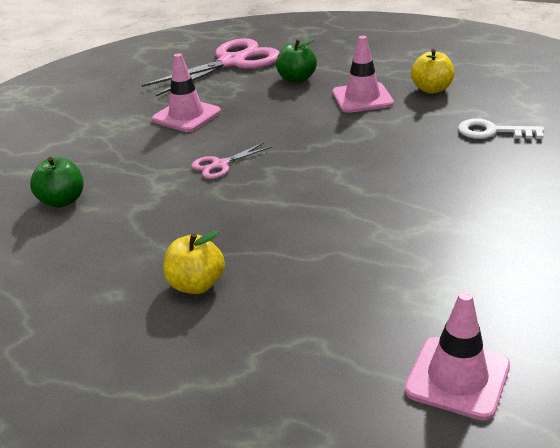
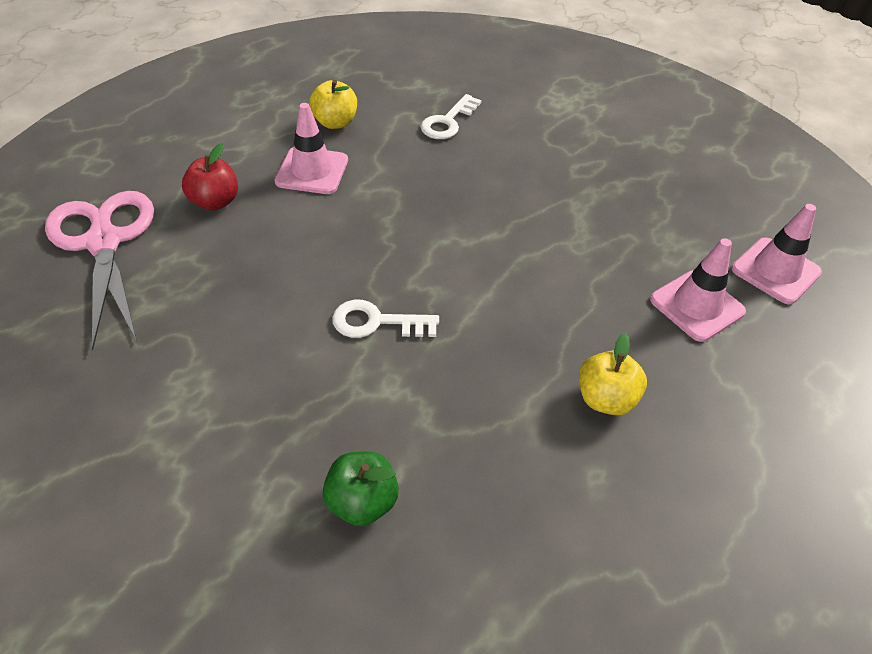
camera: 75 degrees left, 15 degrees up
pink traffic cone [152,53,221,132] -> pink traffic cone moved to [650,238,746,342]
pink scissors [192,142,272,179] -> white key [332,300,439,338]
green apple [276,39,317,83] -> red apple [182,143,238,211]

